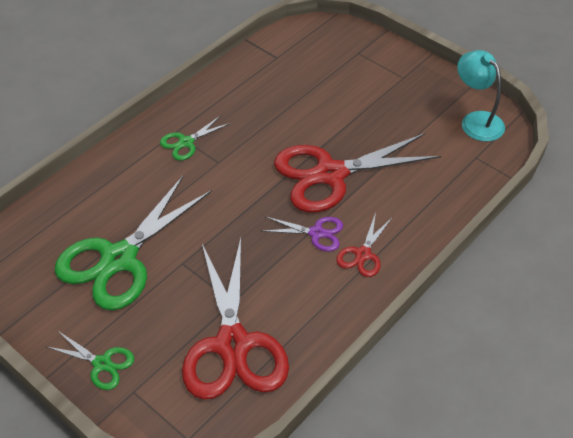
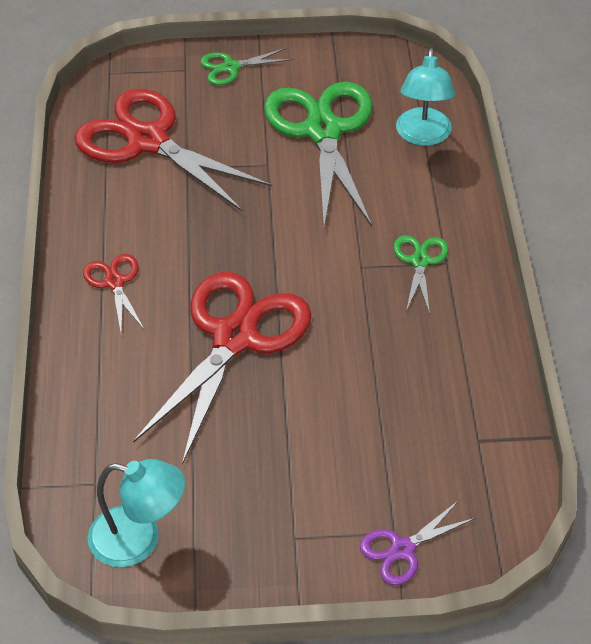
camera: 135 degrees right, 0 degrees up
purple scissors [262,217,343,252] -> purple scissors moved to [360,500,476,585]
none -> turquoise lamp [396,48,455,146]

